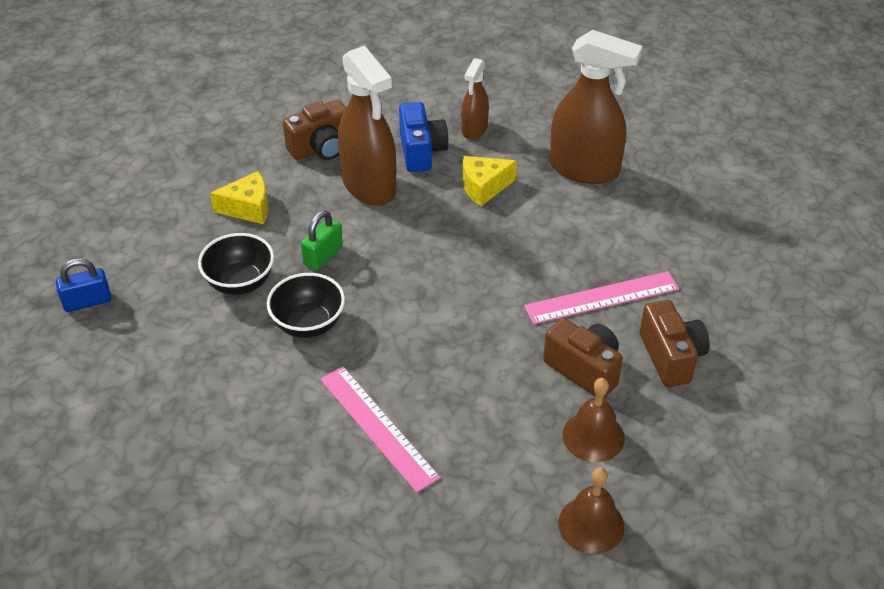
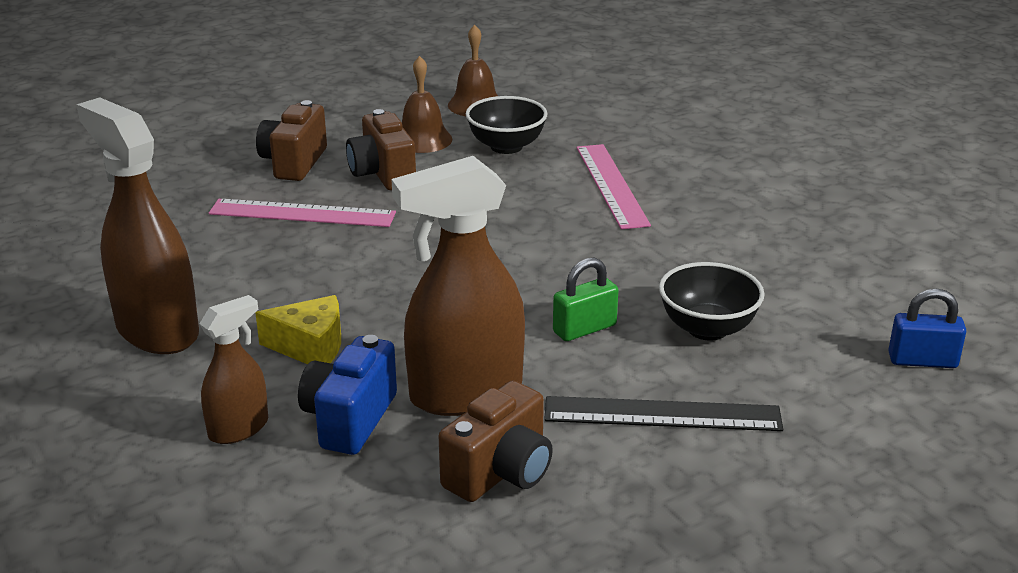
camera: 155 degrees left, 15 degrees down
yellow cheese [210,171,268,224] -> black ruler [544,396,783,431]
black bowl [267,273,345,338] -> black bowl moved to [466,96,547,154]
brown camera [283,100,346,160] -> brown camera turned 135 degrees clockwise [439,380,553,502]
brown spray bottle [338,45,396,206] -> brown spray bottle turned 105 degrees counterclockwise [391,156,525,416]

